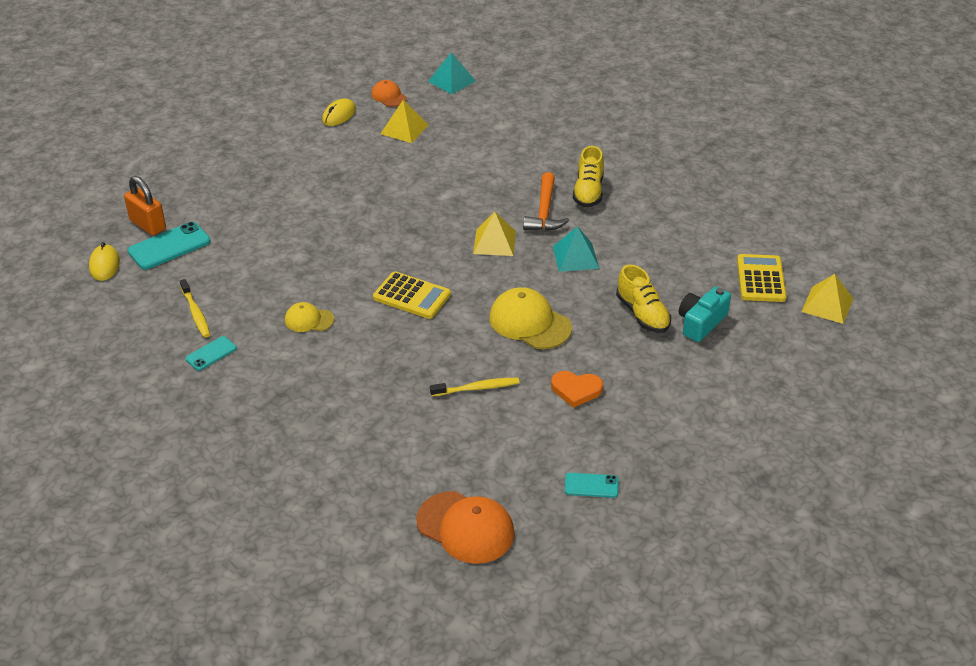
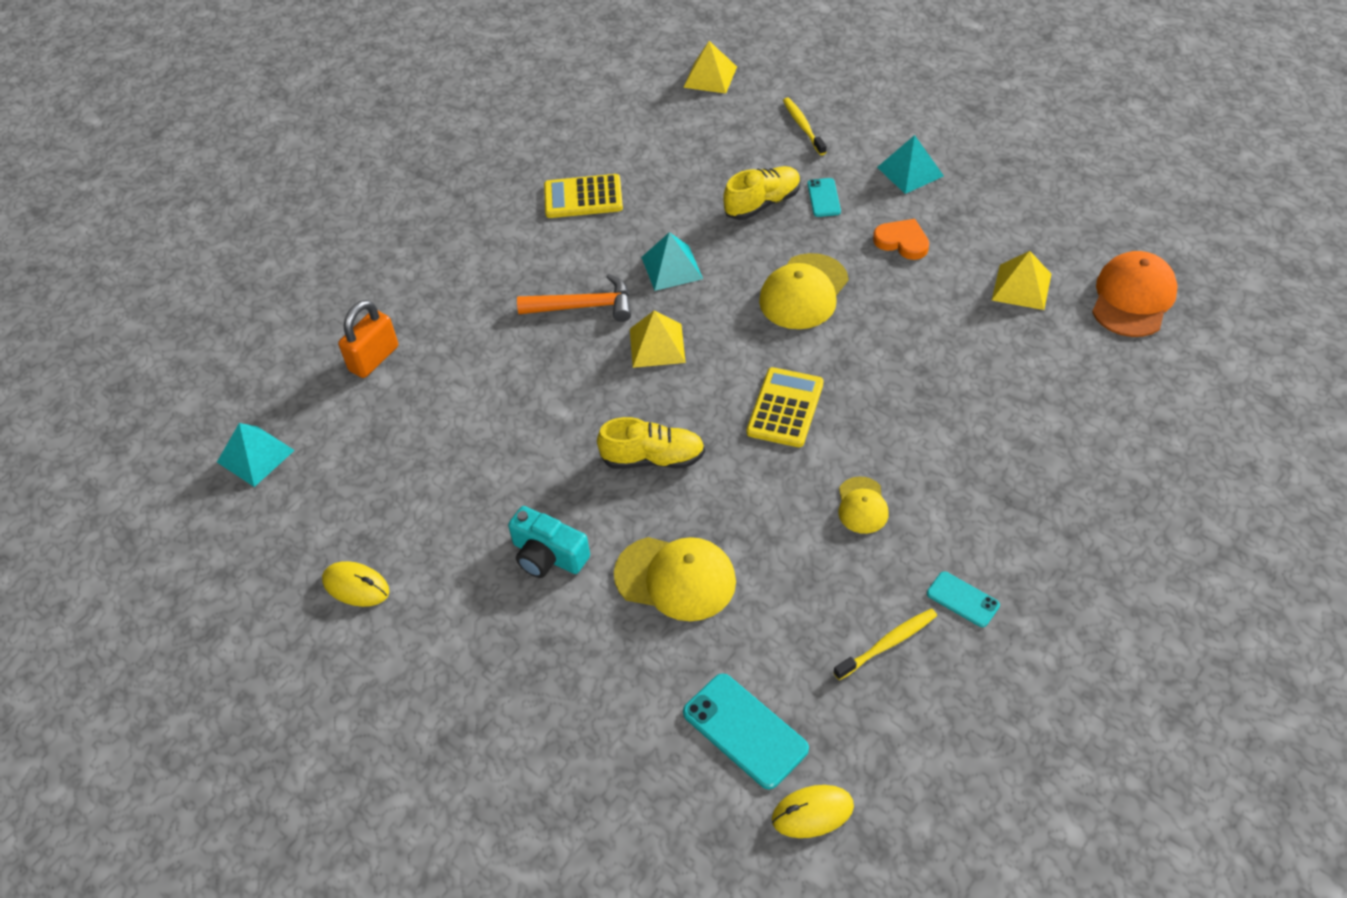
camera: 95 degrees left, 10 degrees up
orange padlock [124,176,166,235] -> orange padlock moved to [338,300,398,378]
orange cap [371,80,407,107] -> none
yellow pyramid [380,100,429,143] -> yellow pyramid moved to [992,251,1051,310]
yellow toothbrush [430,378,520,396] -> yellow toothbrush moved to [783,97,826,155]
orange heart [551,371,603,408] -> orange heart turned 60 degrees counterclockwise [873,219,929,260]
turquoise phone [565,473,618,498] -> turquoise phone moved to [807,178,841,217]
yellow shoe [573,146,604,207] -> yellow shoe moved to [597,417,705,469]
turquoise camera [679,287,731,342] -> turquoise camera moved to [508,506,590,578]
yellow calculator [737,254,787,302] -> yellow calculator moved to [544,174,623,218]
none -> yellow cap [614,537,736,621]
none -> turquoise pyramid [877,135,944,194]

